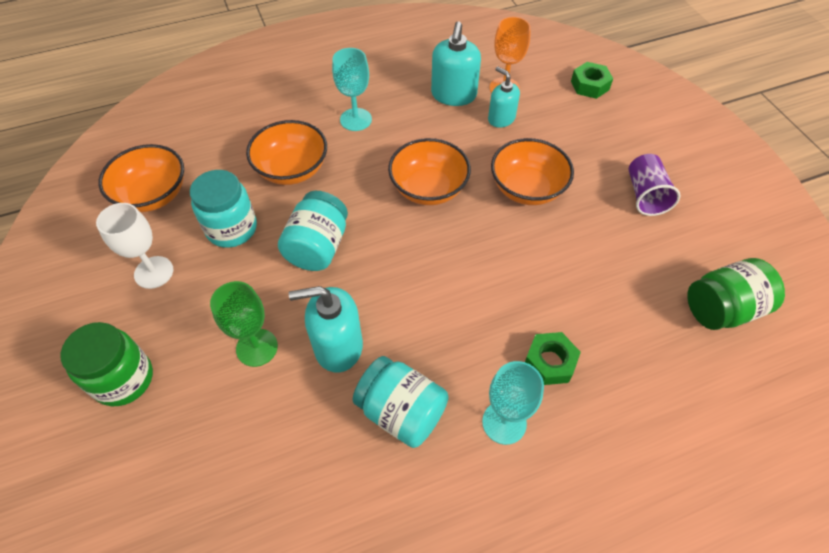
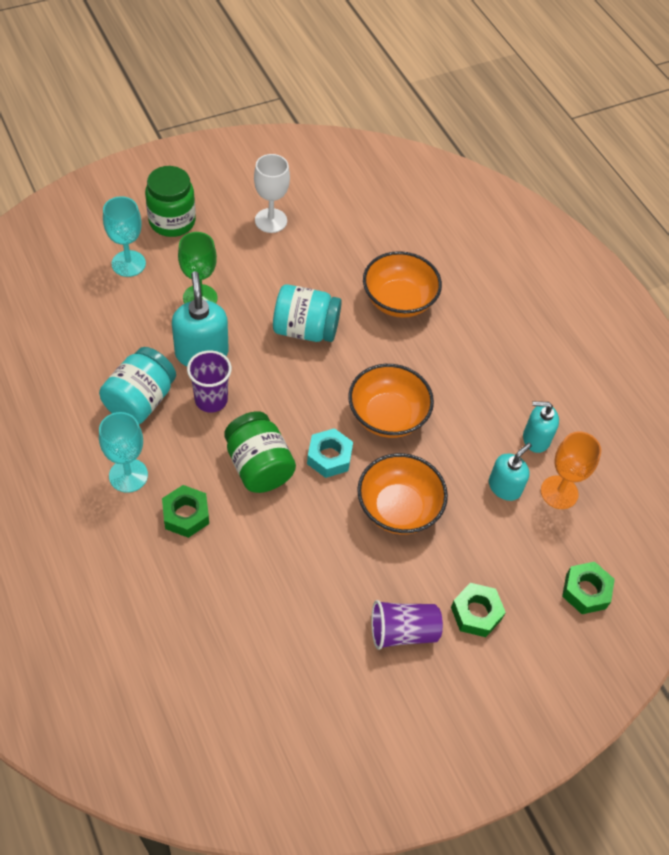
camera: 80 degrees right, 0 degrees up
orange bowl [98,144,184,212] -> none
turquoise jar [190,170,257,248] -> none
turquoise goblet [332,48,372,131] -> turquoise goblet moved to [103,196,146,277]
turquoise soap dispenser [431,21,481,106] -> turquoise soap dispenser [523,401,559,453], size x0.65
green jar [687,258,785,330] -> green jar moved to [224,411,296,493]
none -> purple cup [187,350,232,413]
none -> turquoise nut [307,428,353,478]
none -> green nut [451,583,506,637]

